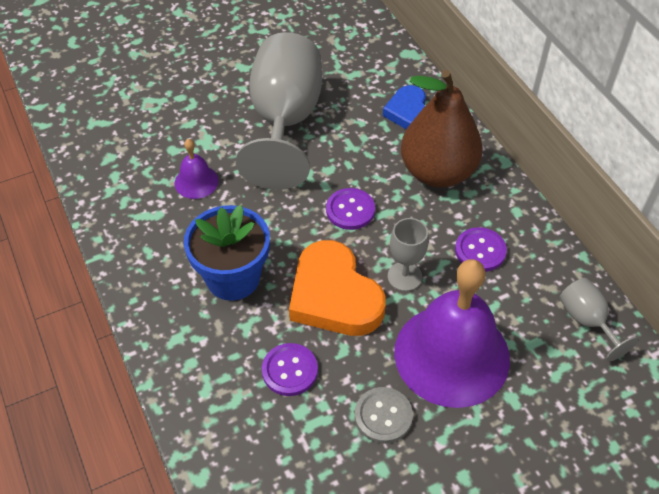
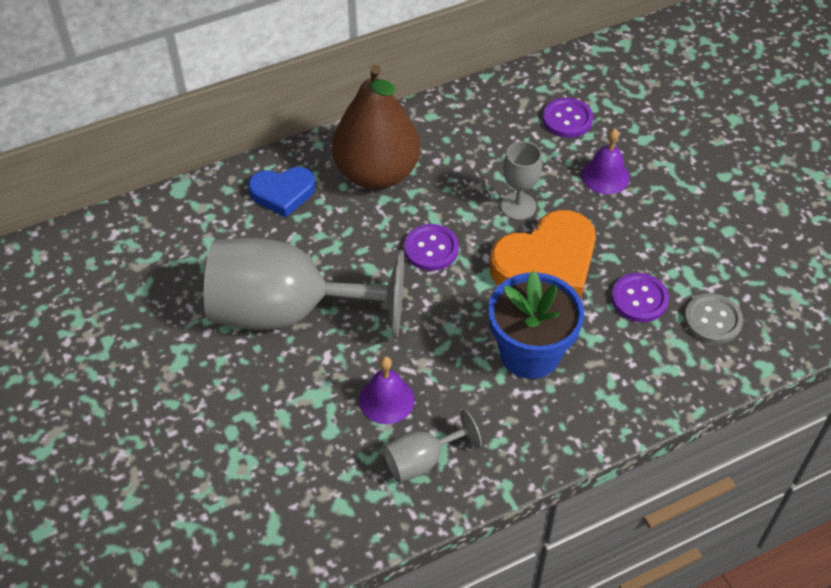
camera: 90 degrees left, 0 degrees up
grey button [355,387,413,443] -> grey button moved to [684,293,743,344]
purple bell [394,259,510,408] -> purple bell [582,128,630,194], size x0.44
purple button [455,227,507,272] -> purple button moved to [542,98,593,138]
grey goblet [560,278,639,362] -> grey goblet moved to [383,409,482,483]

